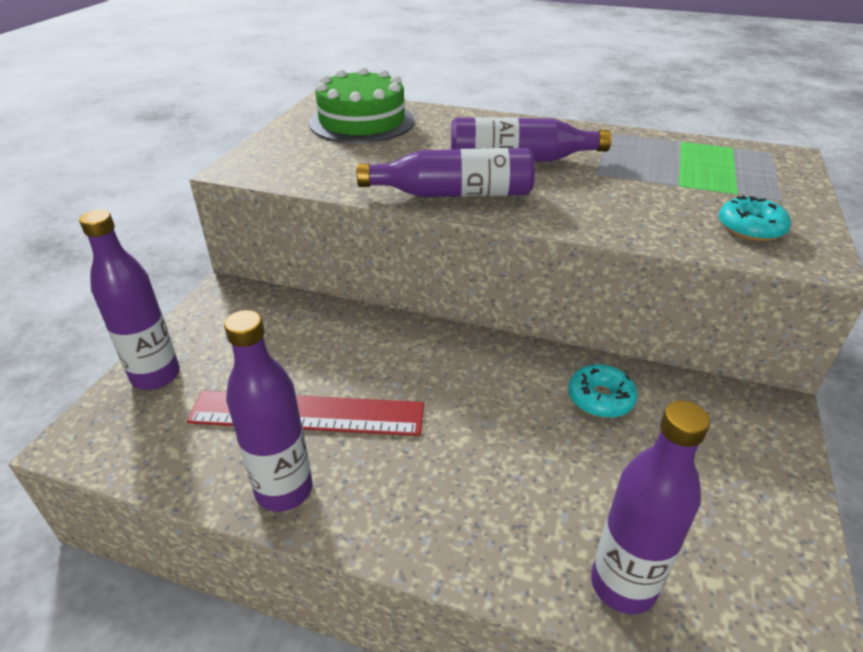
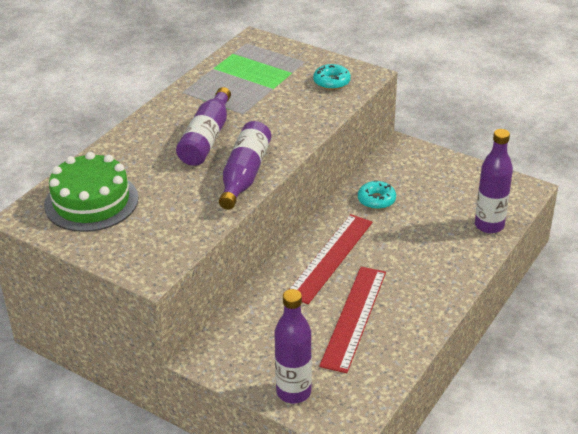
camera: 75 degrees left, 0 degrees up
purple bottle [224,310,313,512] -> none
none -> red ruler [290,214,372,304]

